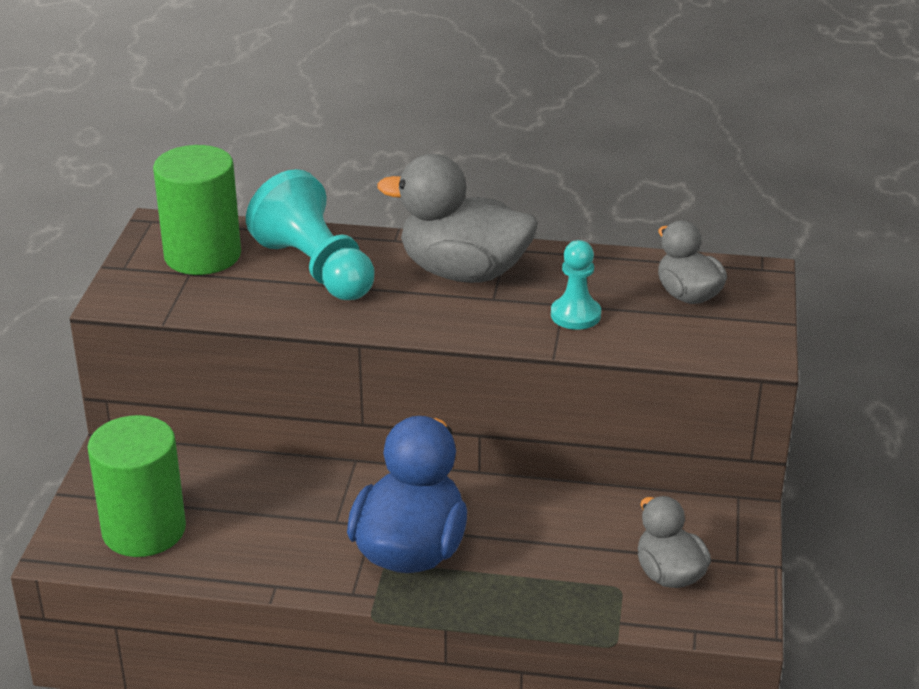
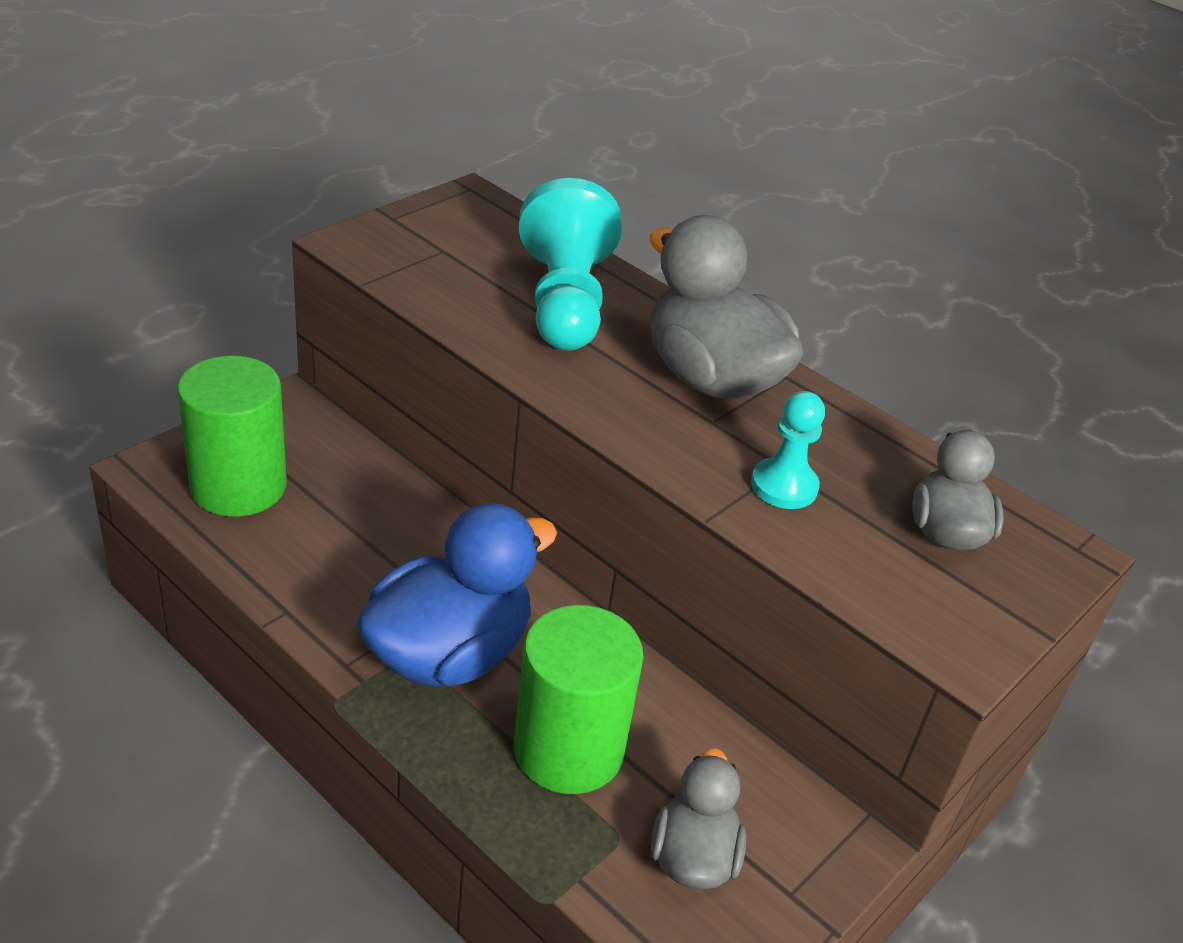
camera: 30 degrees right, 5 degrees up
green cylinder [153,145,241,275] -> green cylinder moved to [514,605,644,794]

